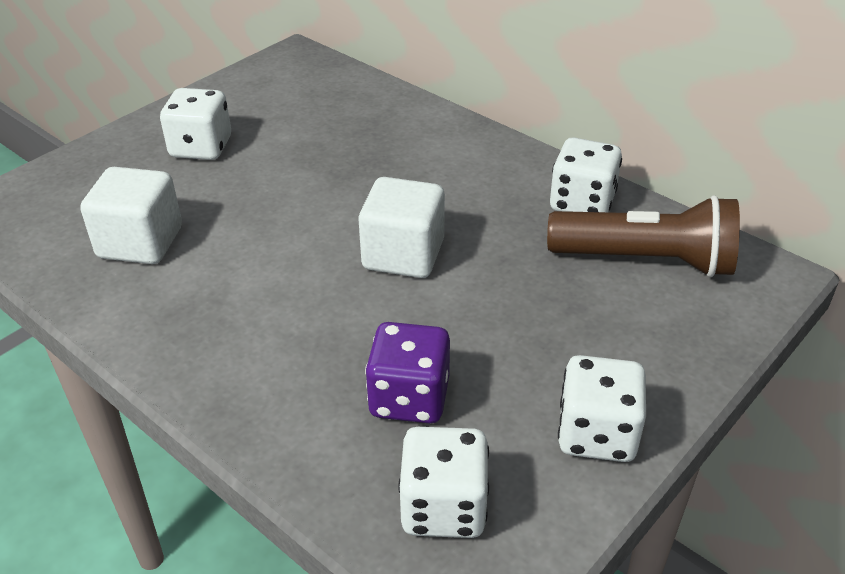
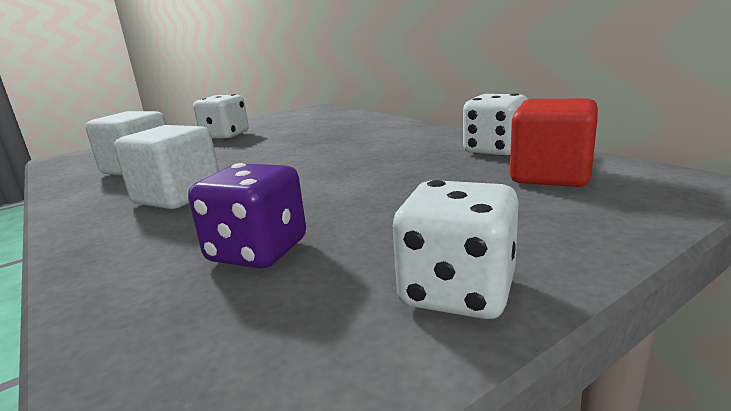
camera: 15 degrees right, 20 degrees down
white cube [359,177,445,278] -> white cube moved to [114,125,219,209]
white dice [398,427,489,538] -> none
brown flashlight [547,195,740,277] -> red cube [510,99,598,187]

